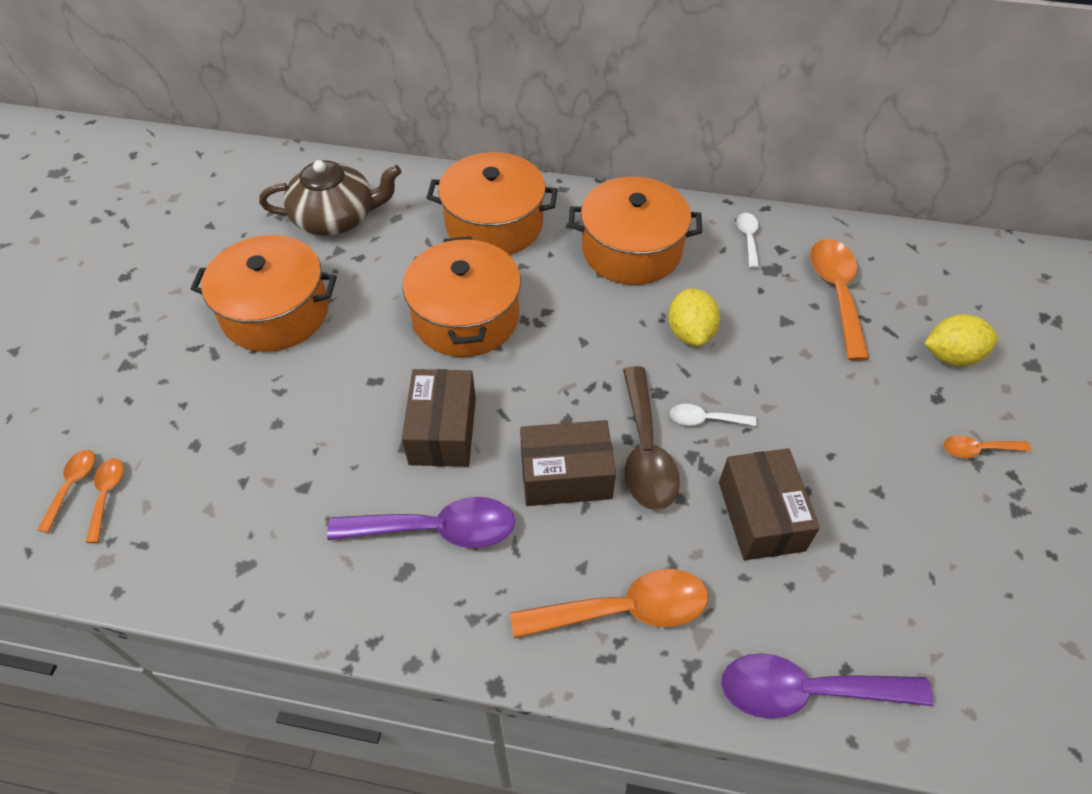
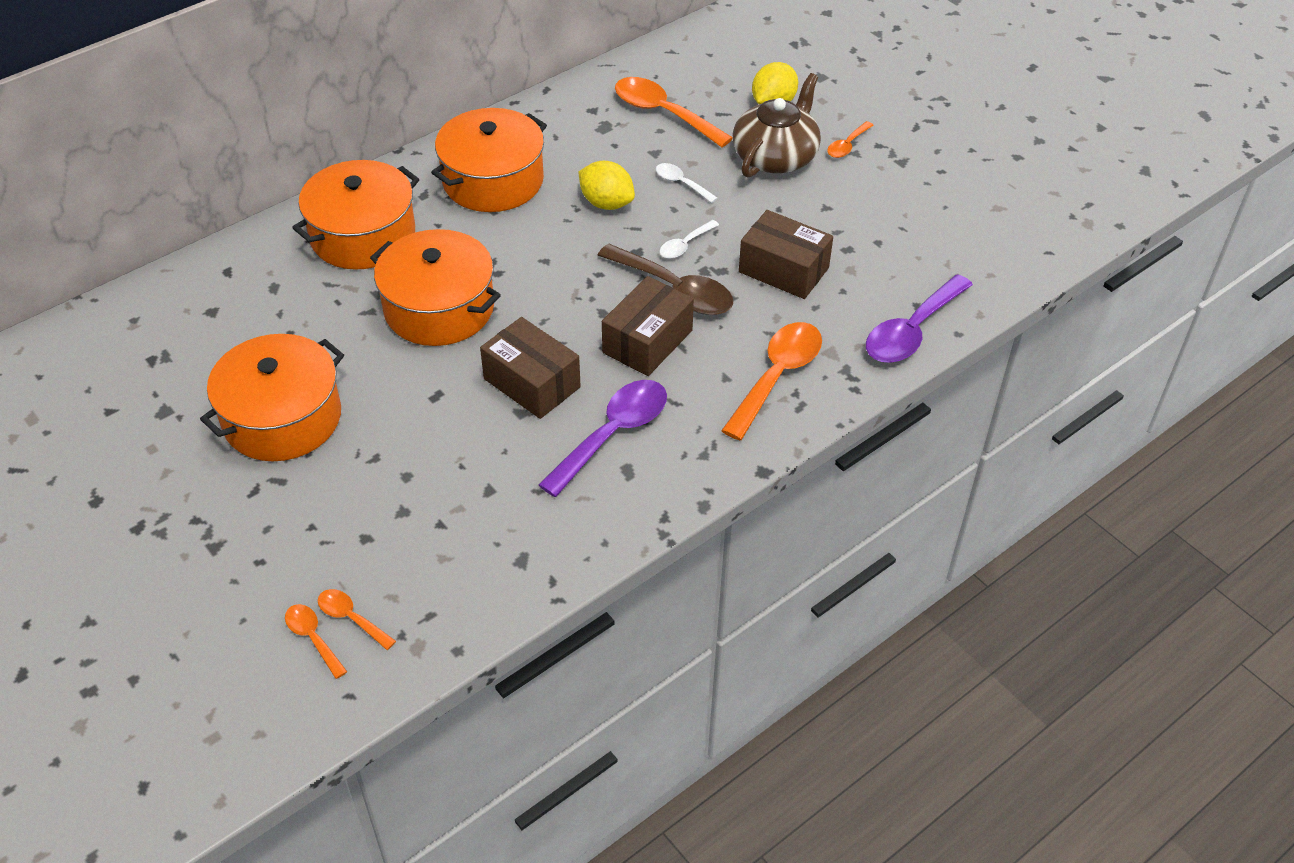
camera: 50 degrees left, 5 degrees down
brown teapot [259,160,402,236] -> brown teapot moved to [732,73,821,178]
white spoon [736,213,759,268] -> white spoon moved to [656,163,717,203]

